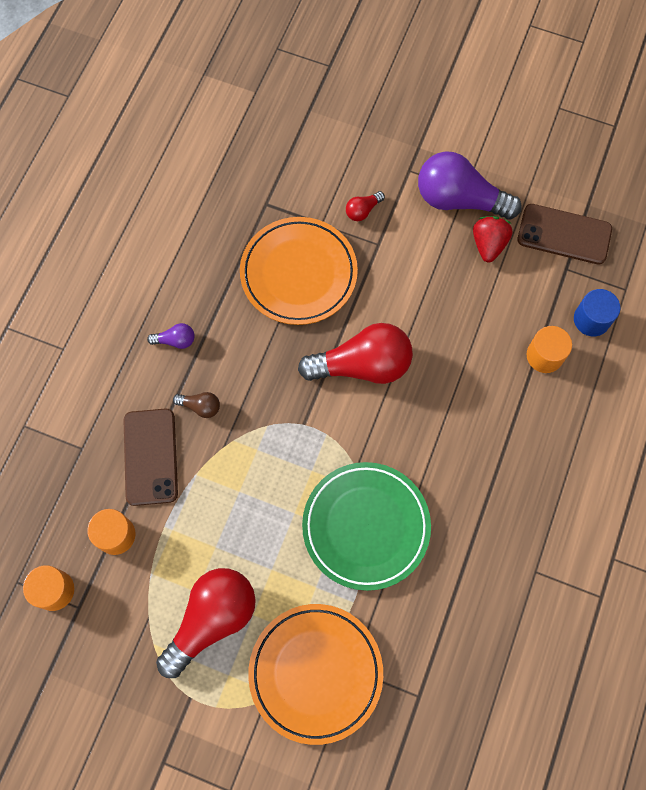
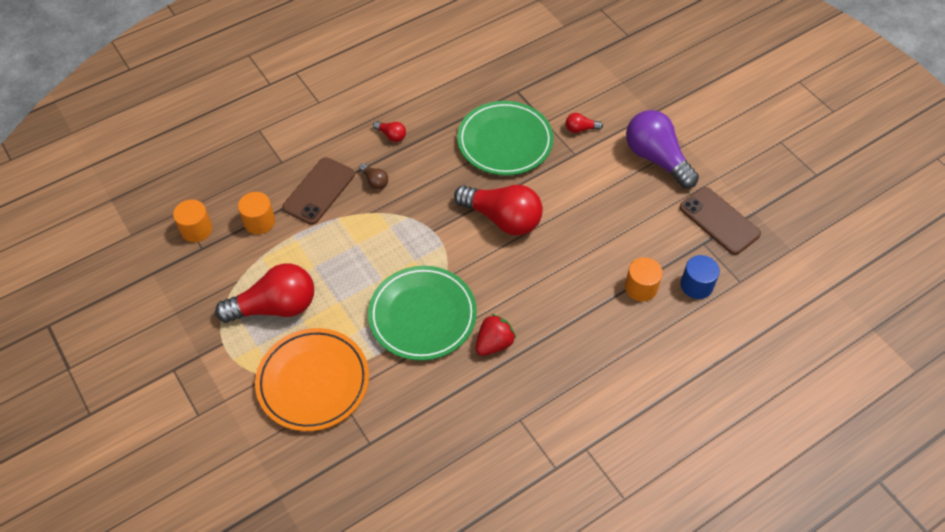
camera: 35 degrees right, 15 degrees down
purple light bulb [147,323,195,349] -> red light bulb [373,121,406,142]
orange plate [240,217,358,325] -> green plate [457,101,553,176]
red strawberry [473,216,513,262] -> red strawberry moved to [476,314,516,356]

